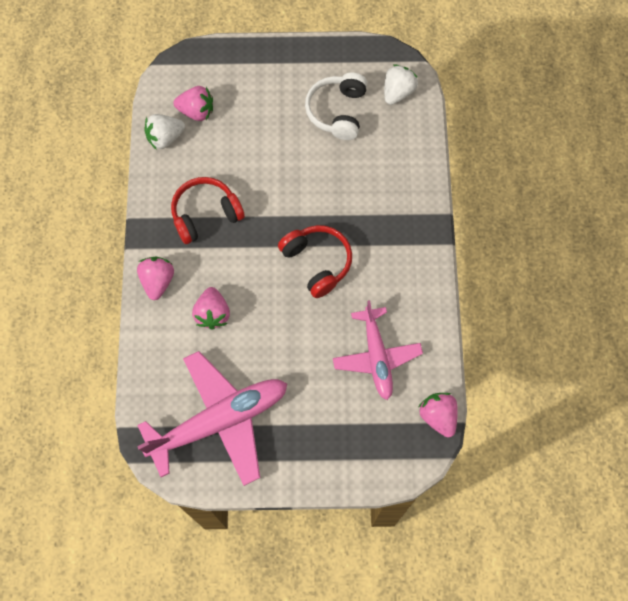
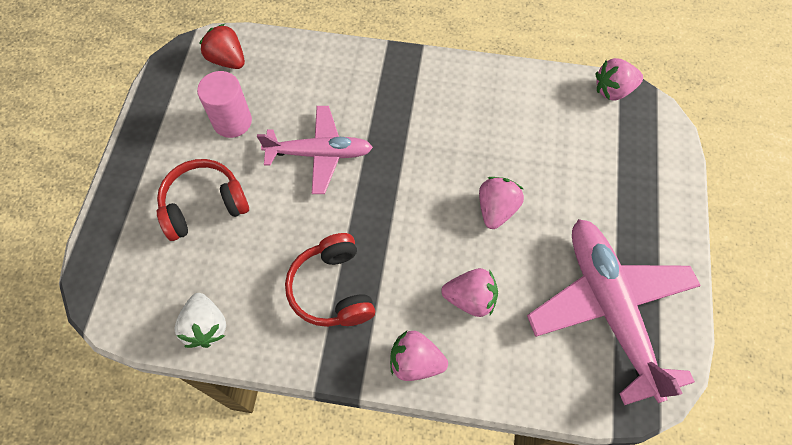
camera: 80 degrees left, 5 degrees down
pink strawberry [173,86,213,121] -> pink strawberry moved to [479,177,524,229]
red headphones [278,225,352,298] -> red headphones moved to [157,159,249,241]
white headphones [305,73,367,140] -> pink cylinder [197,71,252,138]
pink plane [333,300,423,400] -> pink plane moved to [257,106,373,194]
white strawberry [384,64,418,105] -> red strawberry [199,24,245,69]

